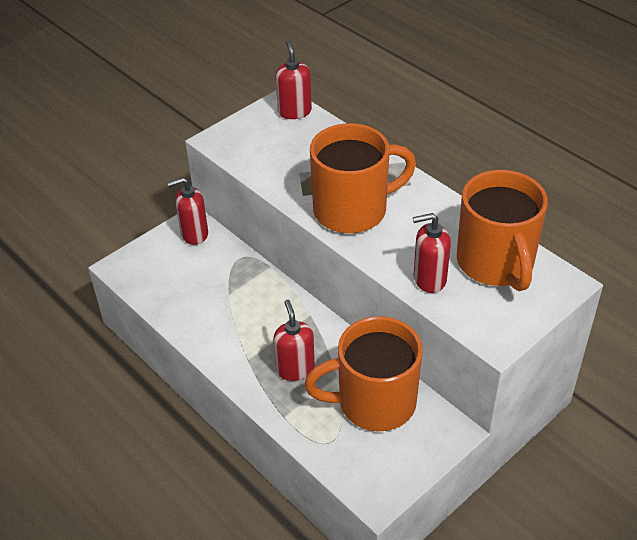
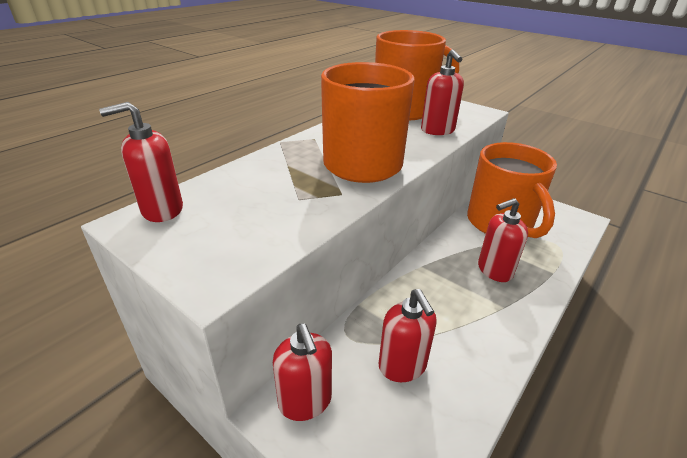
camera: 100 degrees left, 10 degrees down
none -> red soap dispenser [379,289,437,382]

